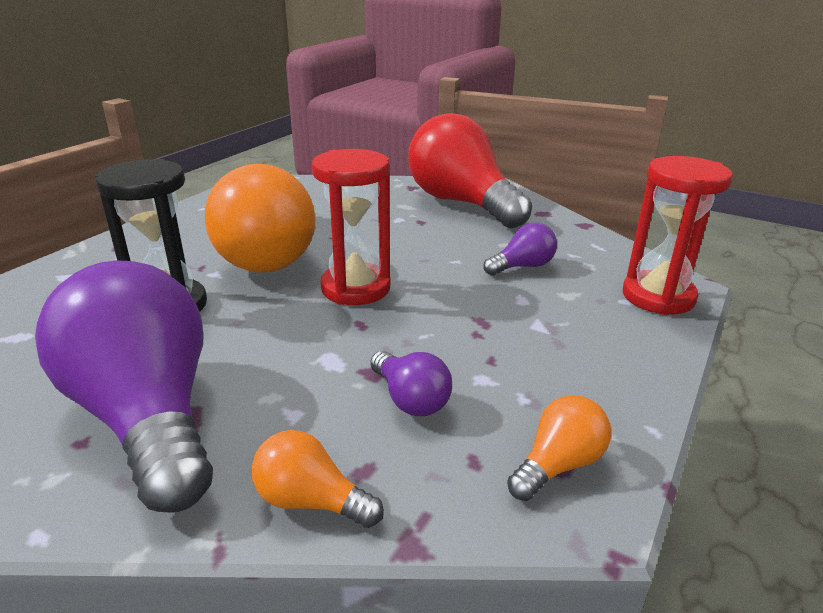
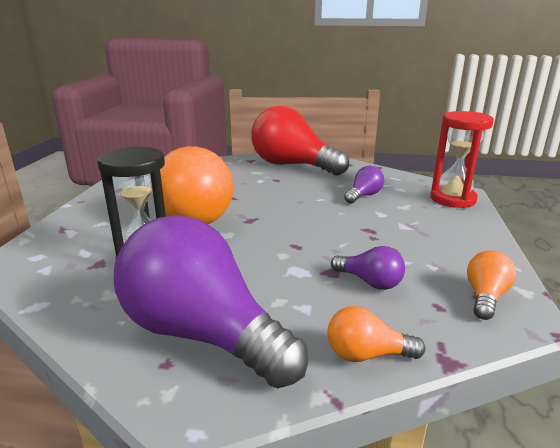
camera: 20 degrees left, 5 degrees down
red hourglass [312,149,390,305] -> none

